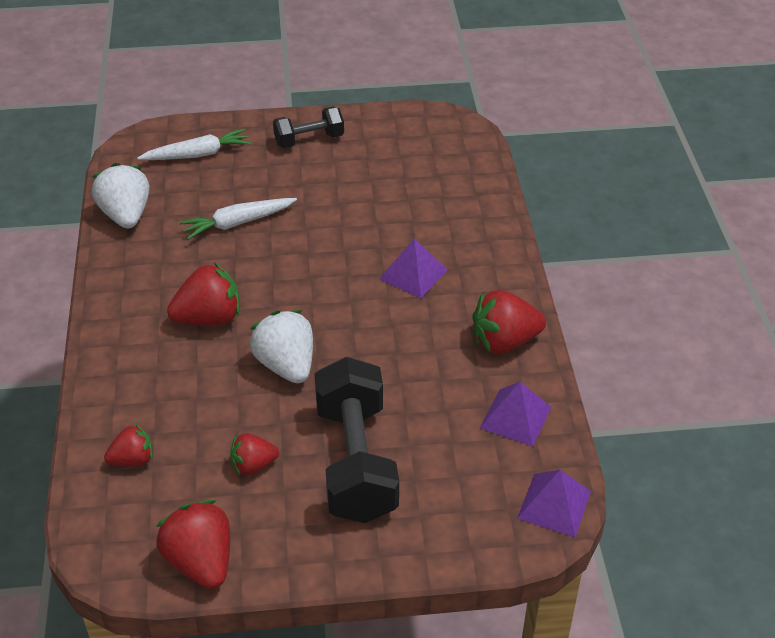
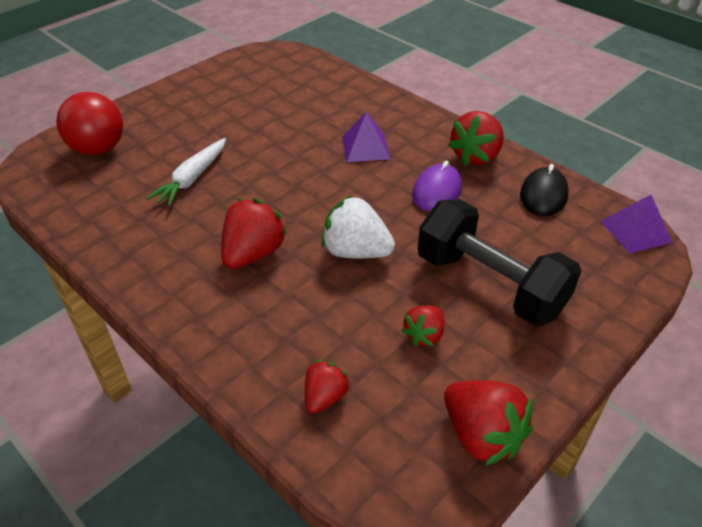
camera: 40 degrees left, 0 degrees up
white strawberry [92,163,149,228] -> none
white carrot [137,129,251,160] -> red ball [56,92,123,155]
red strawberry [156,500,230,589] -> red strawberry turned 150 degrees counterclockwise [444,380,533,466]
black dumbbell [273,106,344,148] -> none
purple pyramid [480,382,551,447] -> black mouse [520,164,569,216]
none -> purple mouse [412,161,462,211]

